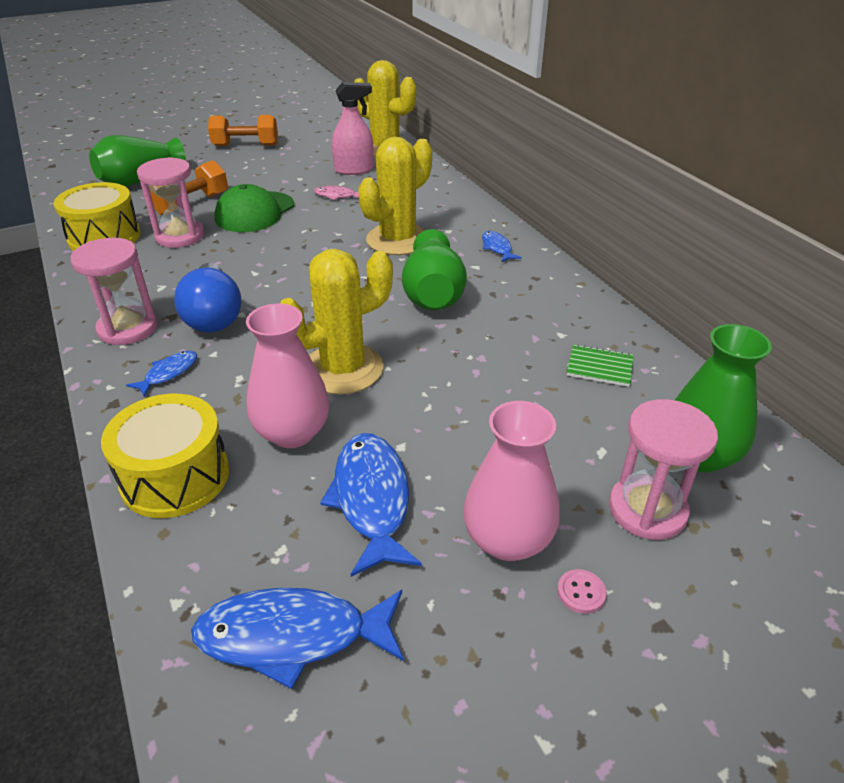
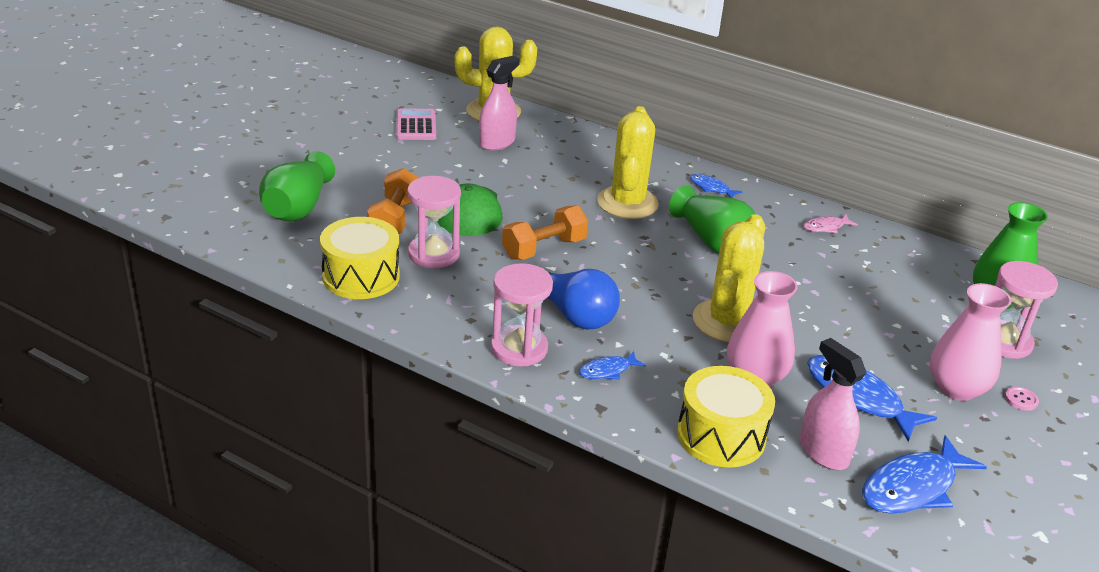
camera: 35 degrees left, 5 degrees down
blue fish [126,351,197,397] -> blue fish turned 120 degrees counterclockwise [579,351,646,380]
orange dumbbell [208,115,278,146] -> orange dumbbell moved to [502,205,588,260]
pink fish [314,186,359,200] -> pink fish moved to [803,214,858,233]
green notebook [567,344,634,387] -> none
none -> pink calculator [396,108,436,140]
none -> pink spray bottle [800,338,866,470]

